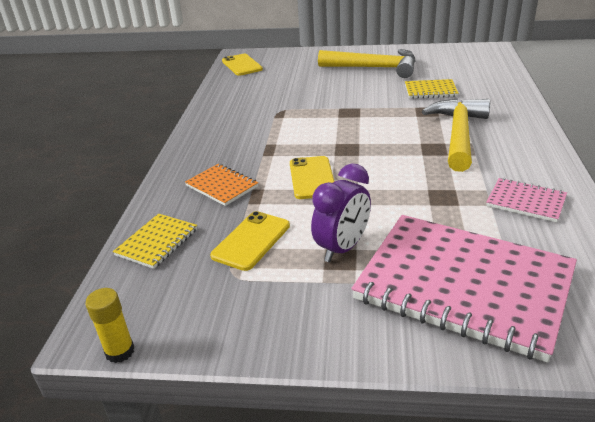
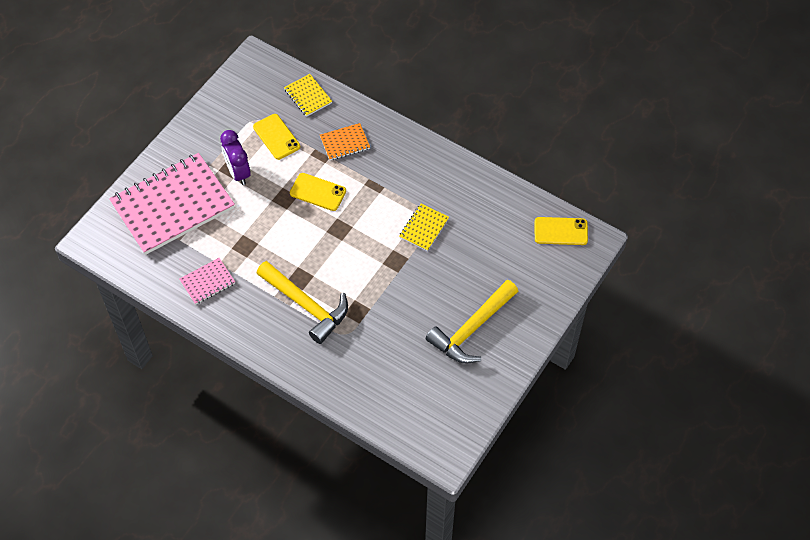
camera: 115 degrees right, 25 degrees up
yellow glue stick [85,288,135,363] -> none
yellow notebook [405,79,459,99] -> yellow notebook moved to [399,204,449,251]

